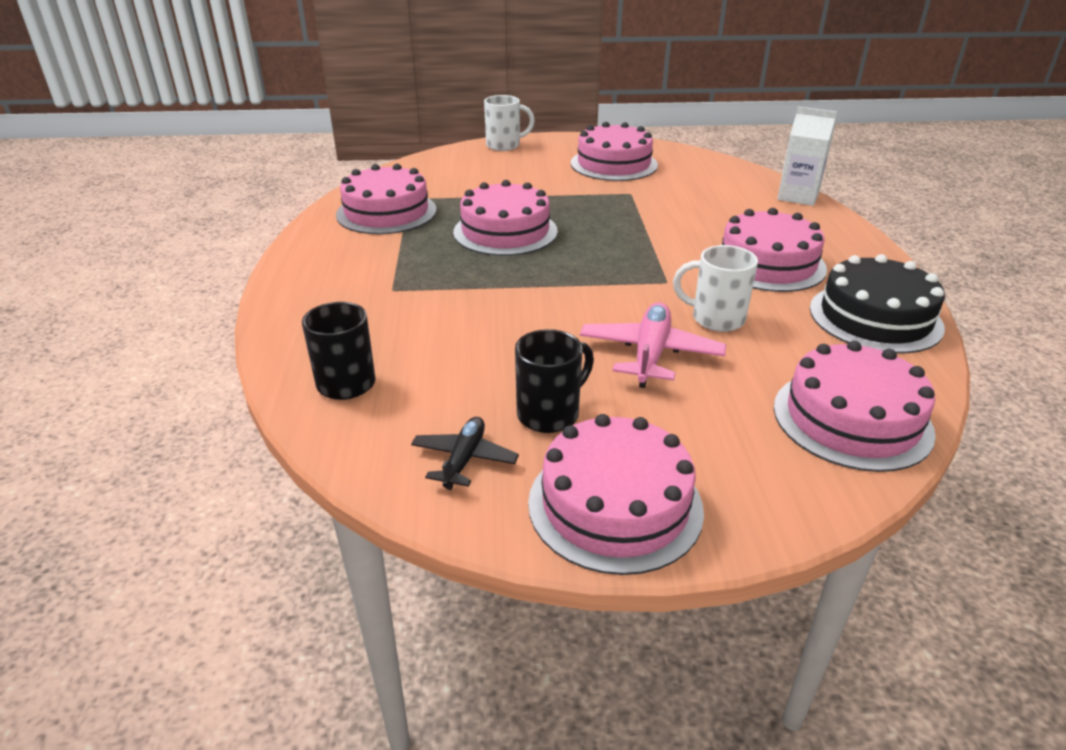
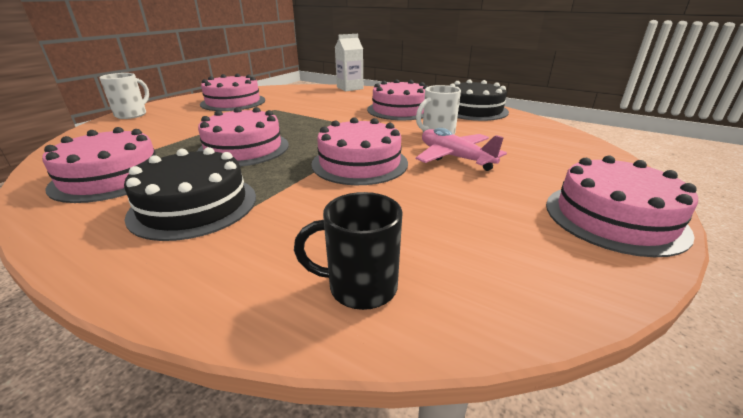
camera: 55 degrees left, 5 degrees down
black plane [411,417,519,490] -> none
black mug [515,329,594,433] -> none
pink cake [774,341,936,472] -> pink cake moved to [311,117,408,185]
none -> black cake [124,147,256,241]

